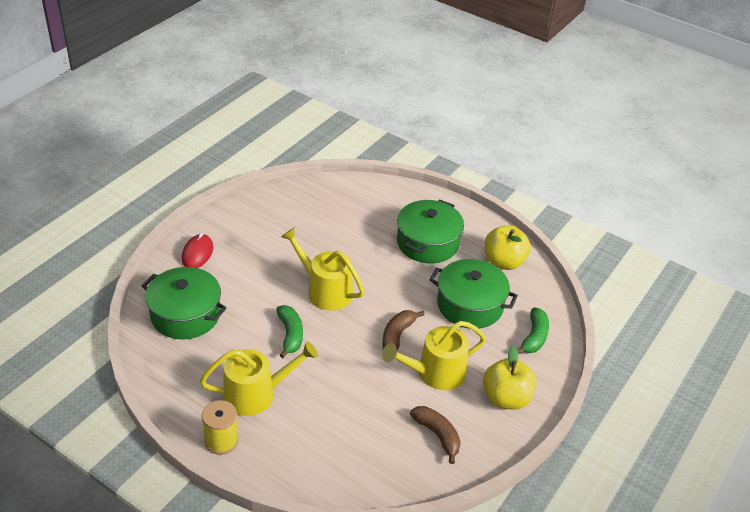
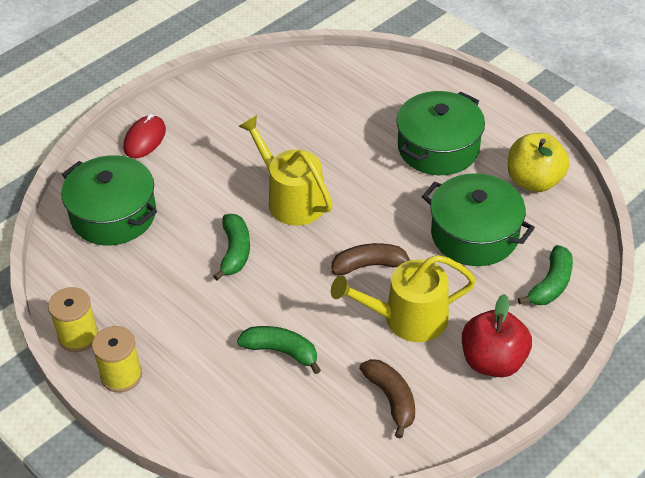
camera: 15 degrees right, 5 degrees up
yellow watering can [200,341,318,416] -> none
brown banana [382,310,425,351] -> brown banana turned 45 degrees clockwise [331,243,410,275]
yellow apple [483,346,537,410] -> red apple [462,294,532,377]
none -> yellow spool [48,287,99,352]
none -> green banana [237,326,321,374]

